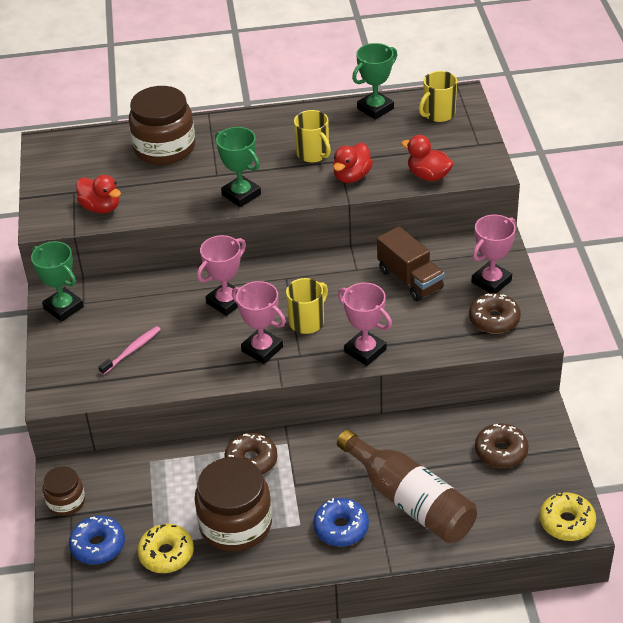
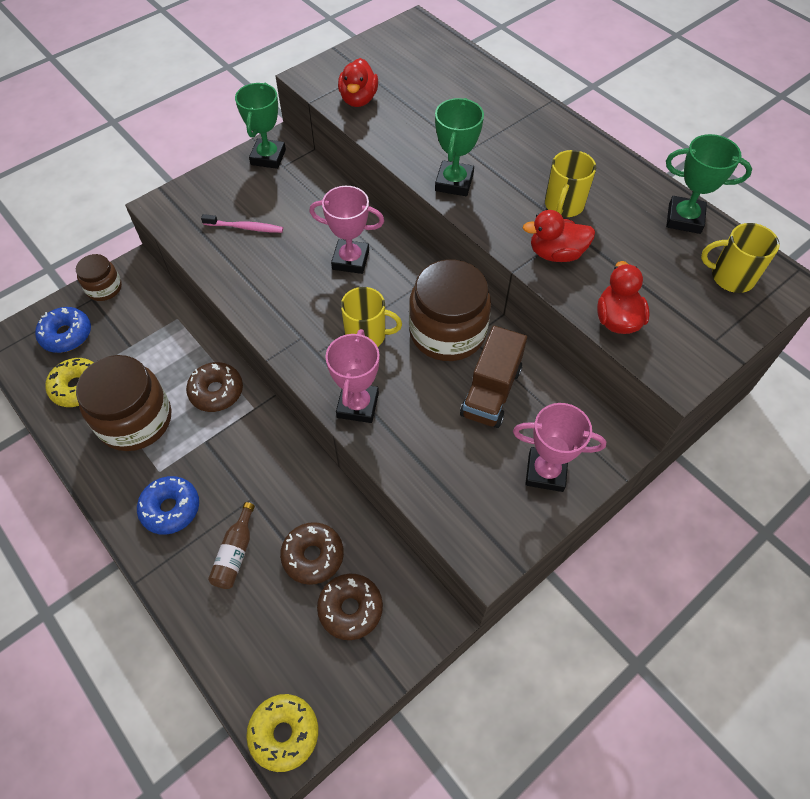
camera: 55 degrees right, 15 degrees up
brown jar [129,86,195,165] -> brown jar moved to [409,260,491,361]
pink trophy [232,281,286,364] -> none
brown bottle [337,430,477,544] -> brown bottle [208,502,255,589], size x0.46
brown donut [469,293,521,334] -> brown donut moved to [280,522,344,585]

